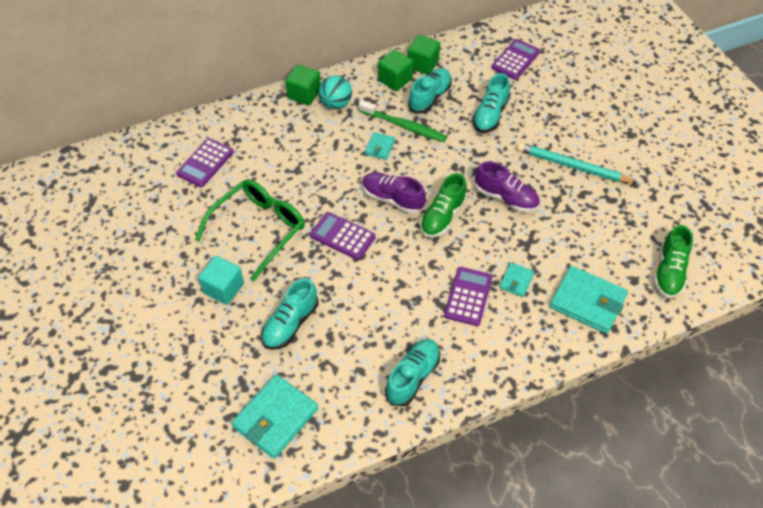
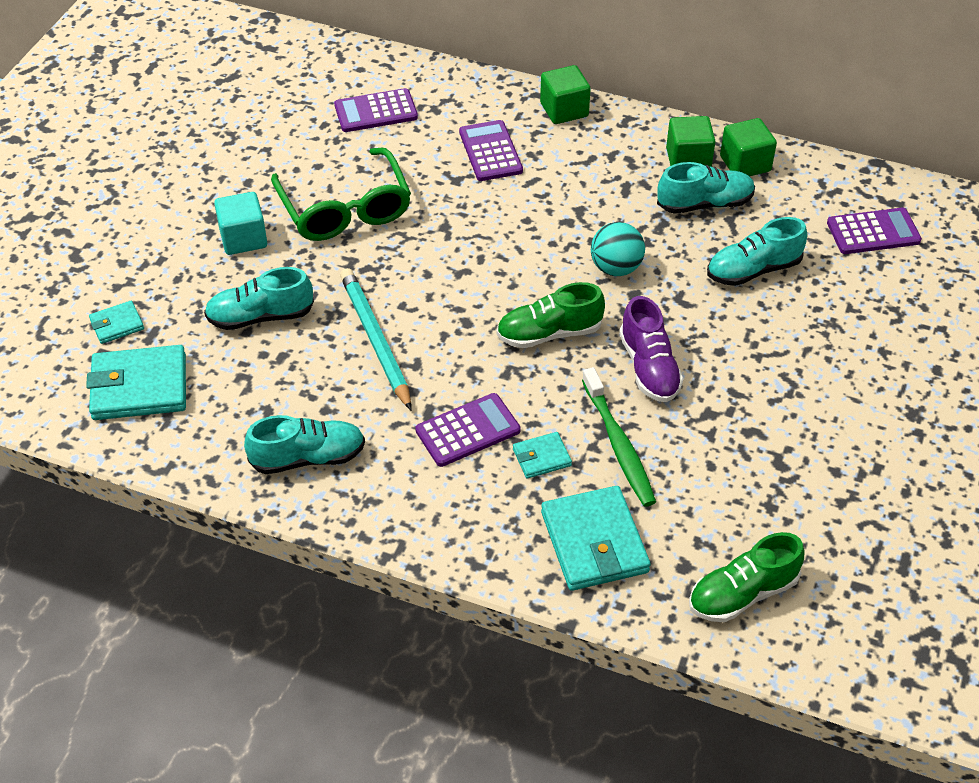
camera: 45 degrees right, 5 degrees down
green glasses [195,179,305,281] -> green glasses turned 75 degrees clockwise [271,147,411,241]
purple calculator [310,212,376,260] -> purple calculator moved to [459,120,523,181]
turquoise ball [319,75,352,109] -> turquoise ball moved to [591,222,645,276]
green toothbrush [358,100,447,142] -> green toothbrush moved to [582,367,656,507]
purple shoe [362,172,426,214] -> none
turquoise wallet [365,132,395,160] -> turquoise wallet moved to [89,301,144,344]
turquoise pencil [517,143,637,183] -> turquoise pencil moved to [340,268,412,411]

